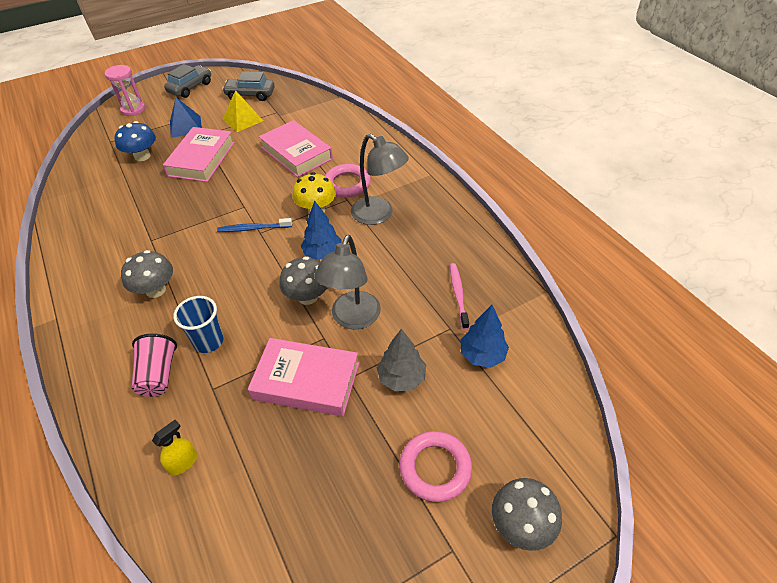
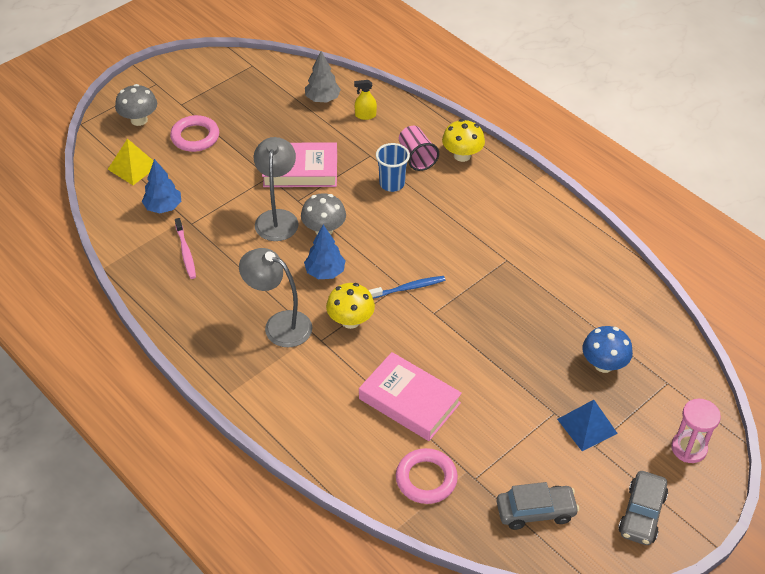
camera: 165 degrees right, 0 degrees up
grey mushroom [121,250,173,298] -> none
yellow spray bottle [152,420,197,476] -> yellow spray bottle turned 60 degrees clockwise [354,80,377,120]
pink book [163,127,234,182] -> none
yellow pyramid [223,90,263,132] -> yellow pyramid moved to [107,139,153,185]
pink ring [325,164,371,198] -> pink ring moved to [396,448,458,504]
grey tree [377,328,426,391] -> grey tree moved to [305,51,341,102]
none -> yellow mushroom [442,119,485,162]

